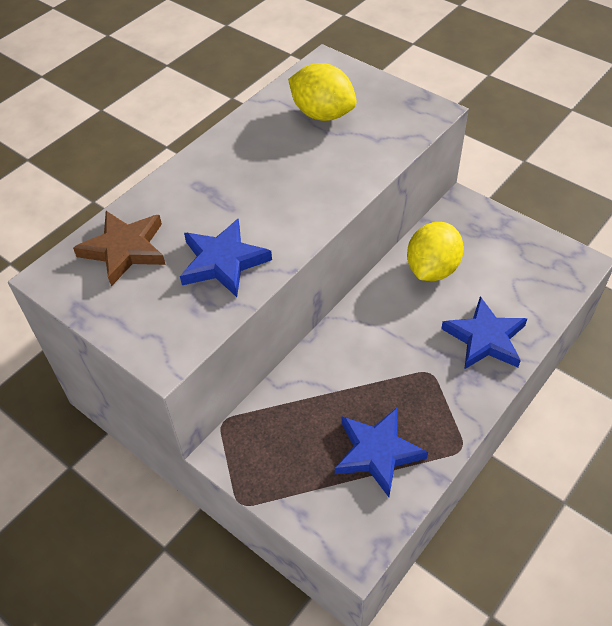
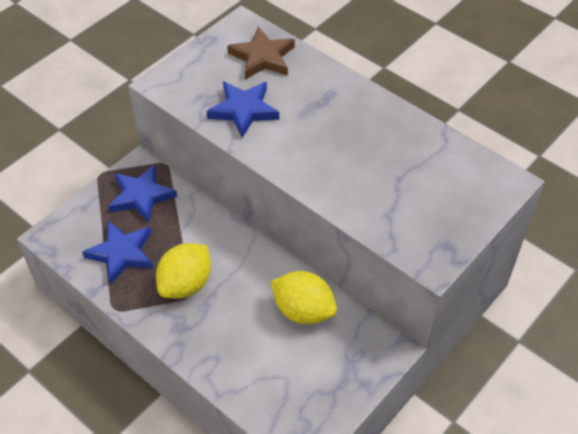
camera: 90 degrees right, 0 degrees up
yellow lemon [288,63,357,121] -> yellow lemon moved to [156,243,211,298]
blue star [441,296,527,369] -> blue star moved to [108,165,177,223]

